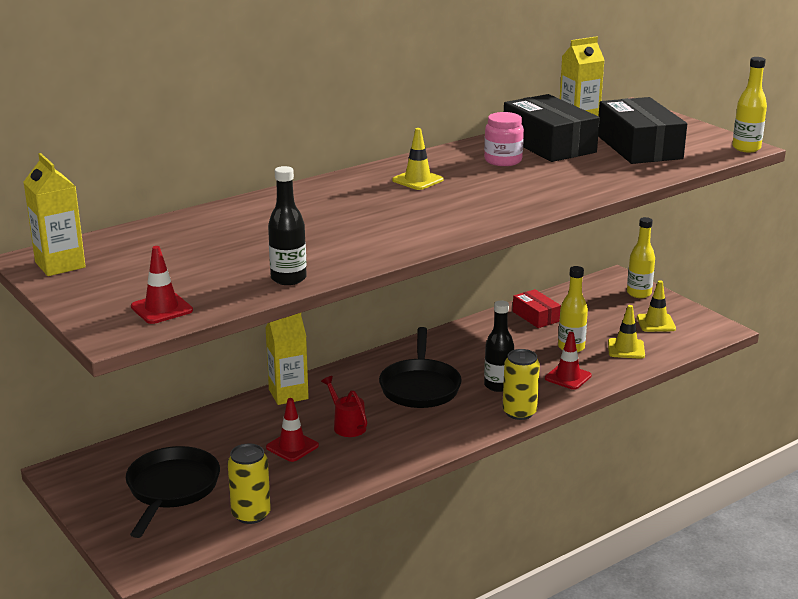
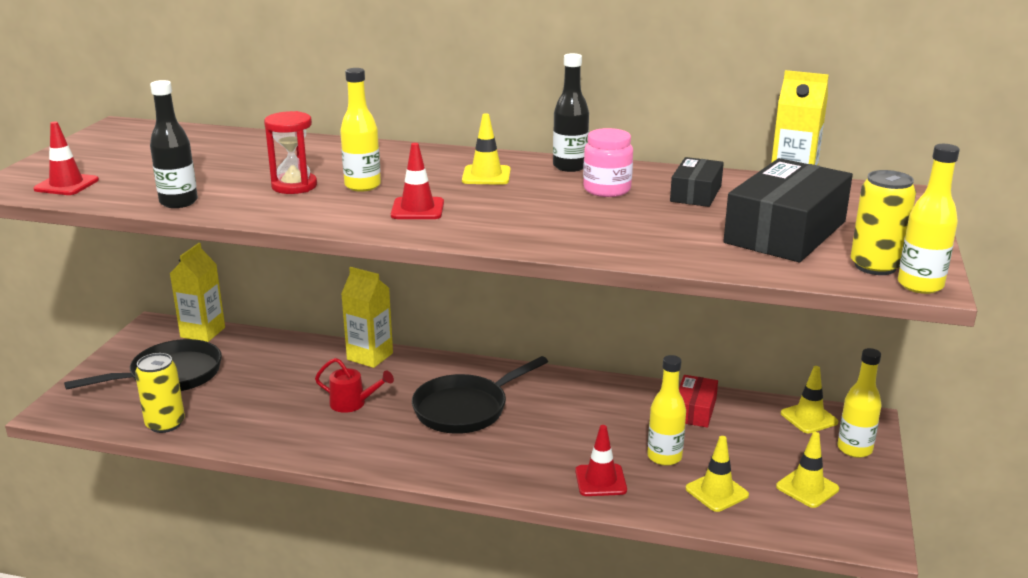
camera: 50 degrees right, 0 degrees up
yellow carton [24,153,86,276] -> yellow carton moved to [170,243,225,342]
red traffic cone [266,398,319,462] -> red traffic cone moved to [391,143,444,219]
red watering can [321,376,367,437] -> red watering can turned 90 degrees clockwise [315,358,394,413]
black bottle [484,300,514,392] -> black bottle moved to [553,53,589,172]
yellow can [503,349,540,420] -> yellow can moved to [851,170,916,275]
black box [504,94,600,162] -> black box [670,157,724,207], size x0.54
none -> red hourglass [264,111,317,194]
none -> yellow bottle [340,68,381,192]
none -> yellow traffic cone [781,366,838,433]

